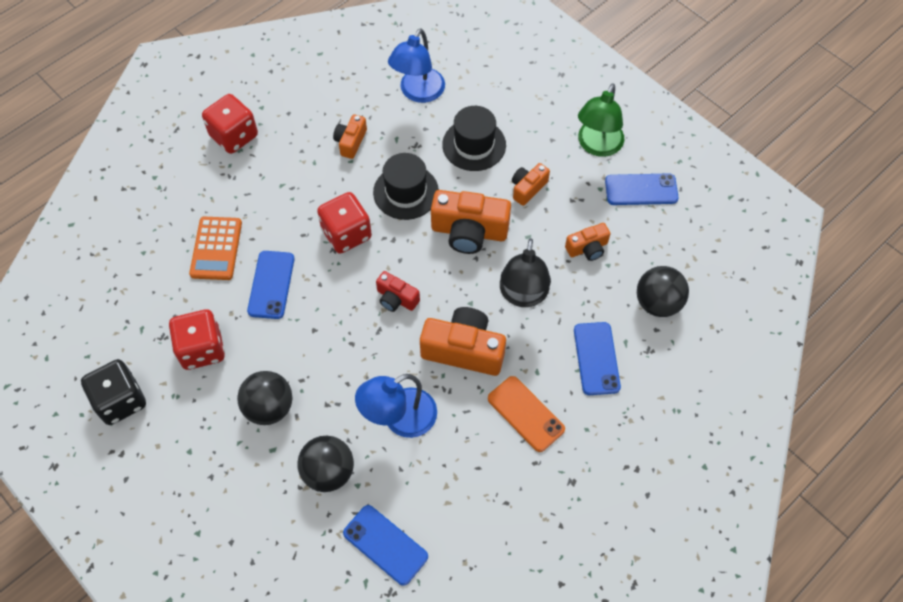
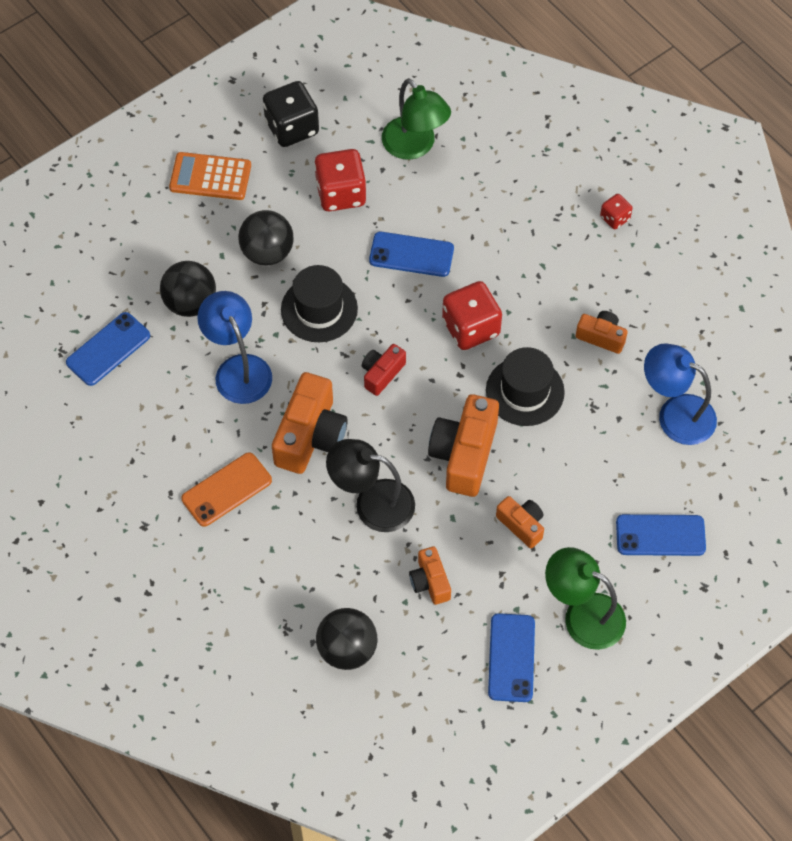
camera: 95 degrees right, 0 degrees up
orange calculator [189,217,242,280] -> orange calculator moved to [169,152,251,200]
red dice [202,94,258,154] -> red dice [600,194,633,229], size x0.52
black hat [442,106,506,171] -> black hat moved to [281,265,358,342]
blue phone [574,322,621,395] -> blue phone moved to [616,514,706,556]
none -> green lamp [382,78,451,160]

